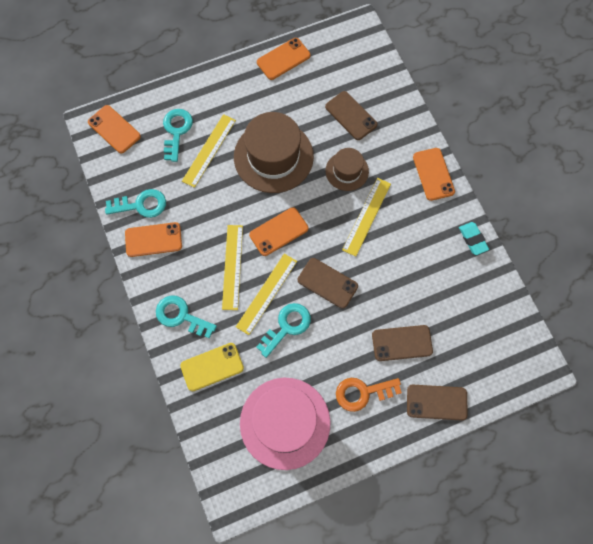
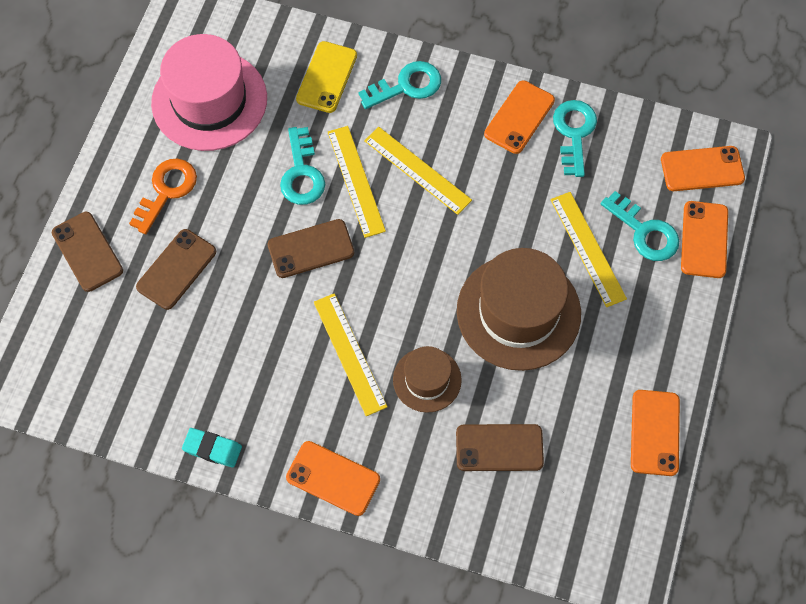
camera: 130 degrees right, 5 degrees down
turquoise key [105,189,166,218] -> turquoise key turned 150 degrees clockwise [553,100,597,177]
orange phone [249,207,308,256] -> orange phone moved to [681,201,728,278]
brown phone [407,385,468,421] -> brown phone turned 75 degrees counterclockwise [52,212,123,292]

